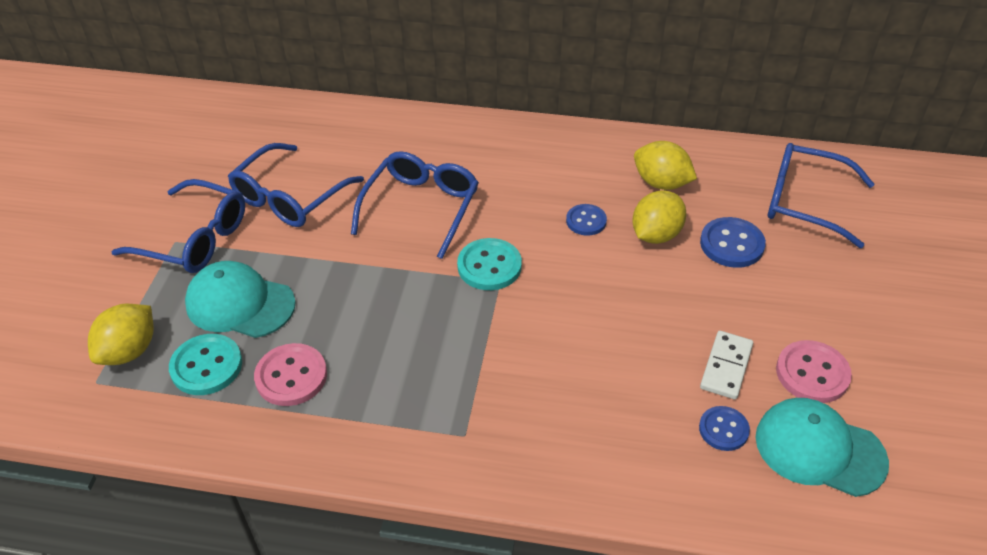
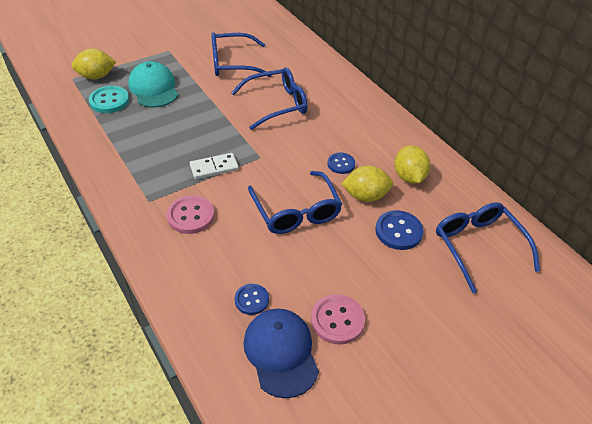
camera: 45 degrees right, 0 degrees up
blue glasses [111,179,245,273] -> blue glasses moved to [248,171,342,234]
pink button [254,343,327,406] -> pink button moved to [167,195,214,234]
turquoise button [457,238,522,290] -> none
white domino [700,331,753,399] -> white domino moved to [190,153,239,179]
turquoise cap [756,398,889,497] -> blue cap [243,309,319,398]

